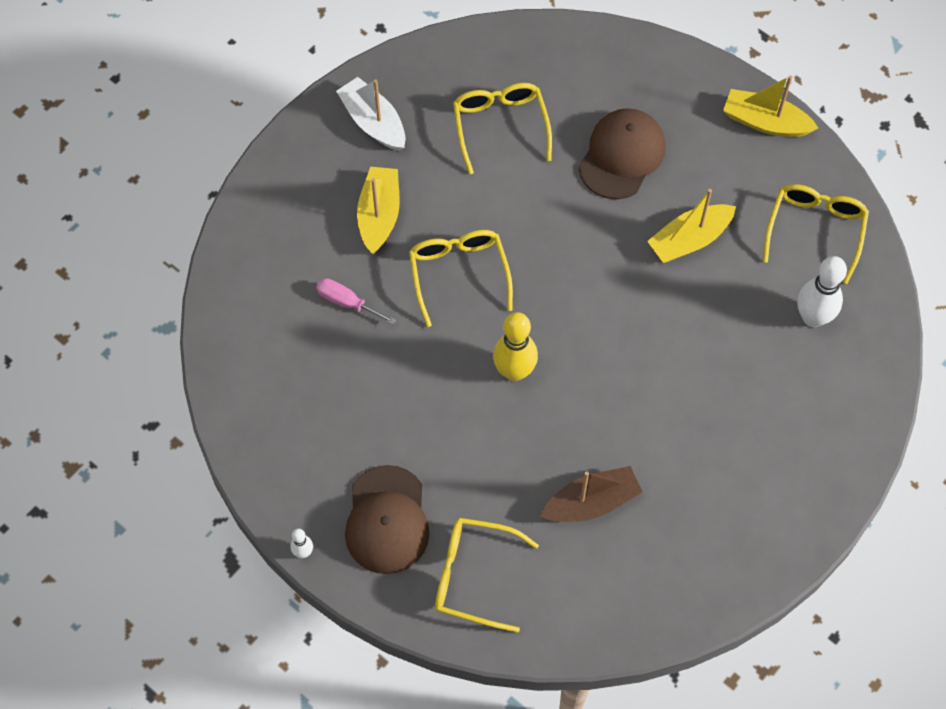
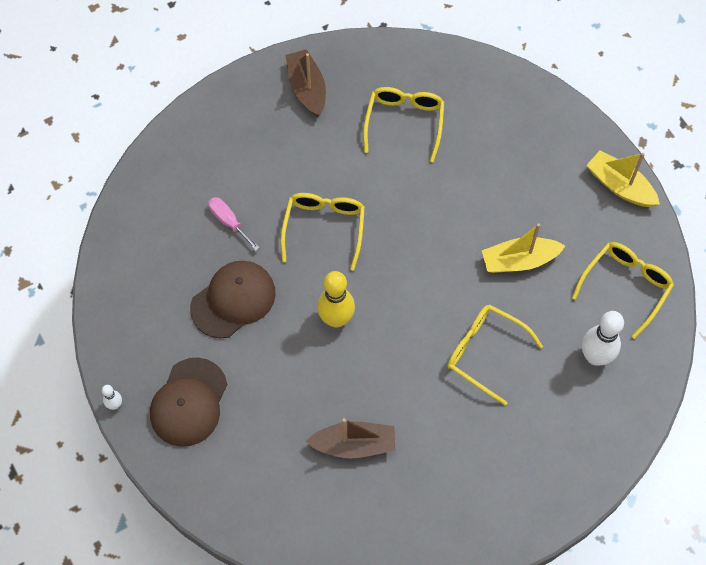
camera: 20 degrees right, 0 degrees up
white boat [336,77,405,151] -> brown boat [286,49,326,117]
yellow boat [357,167,400,254] -> none
yellow glasses [435,518,539,633] -> yellow glasses moved to [447,304,543,405]
brown cap [579,108,666,199] -> brown cap moved to [190,261,276,338]

